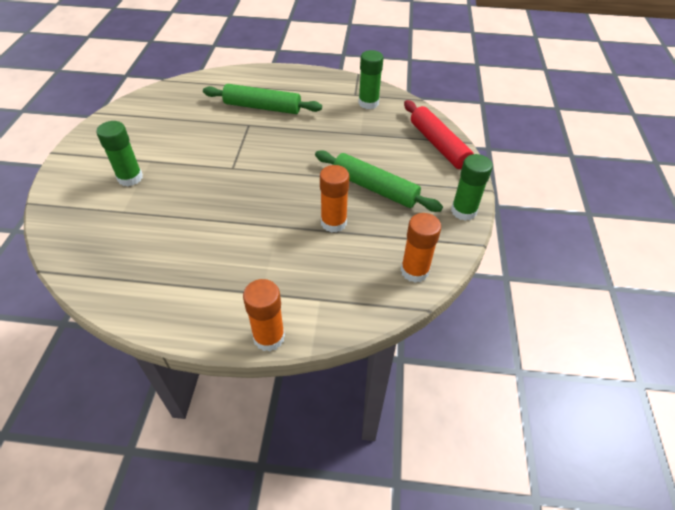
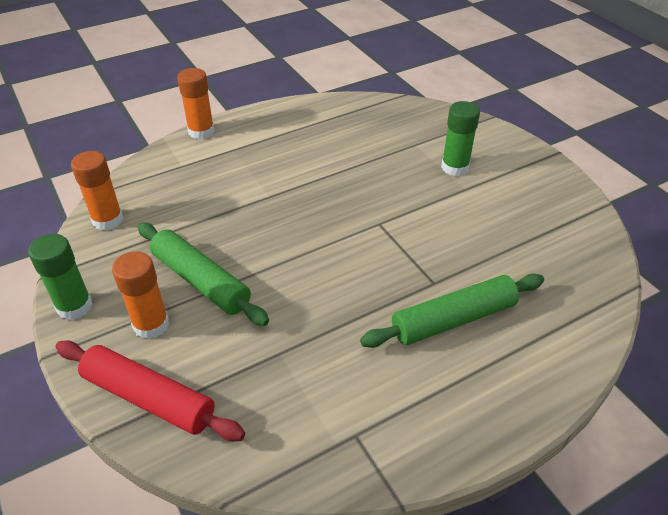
camera: 145 degrees right, 5 degrees down
green rolling pin [315,150,443,212] -> green rolling pin turned 45 degrees clockwise [137,222,269,326]
orange glue stick [320,165,349,233] -> orange glue stick moved to [112,251,169,339]
green glue stick [358,50,383,109] -> none

